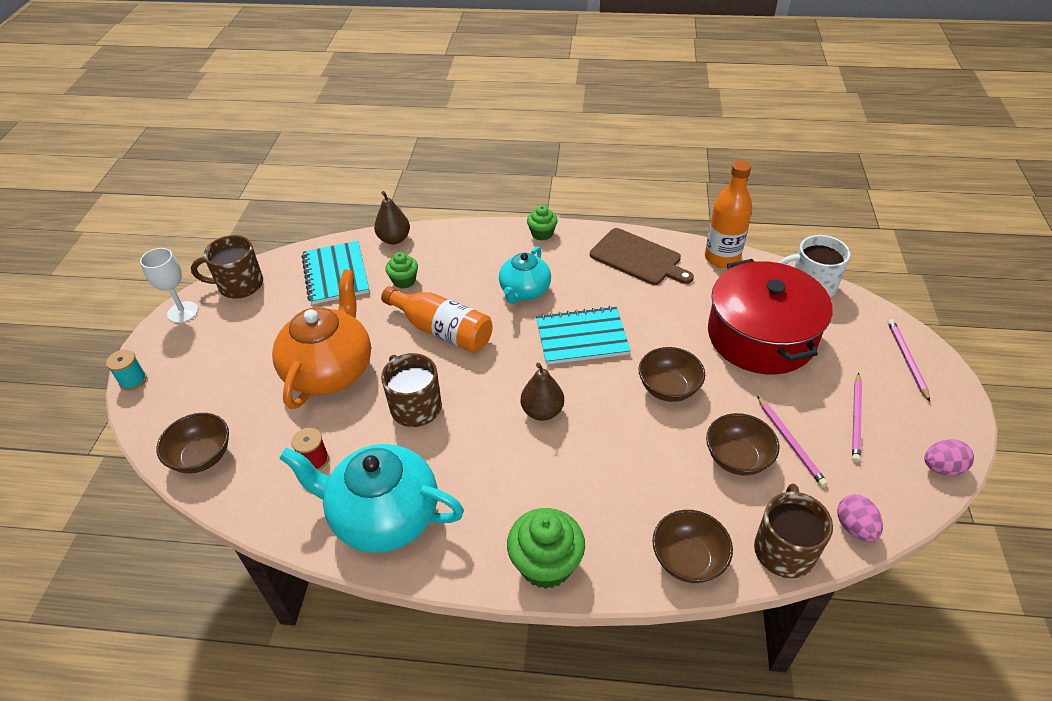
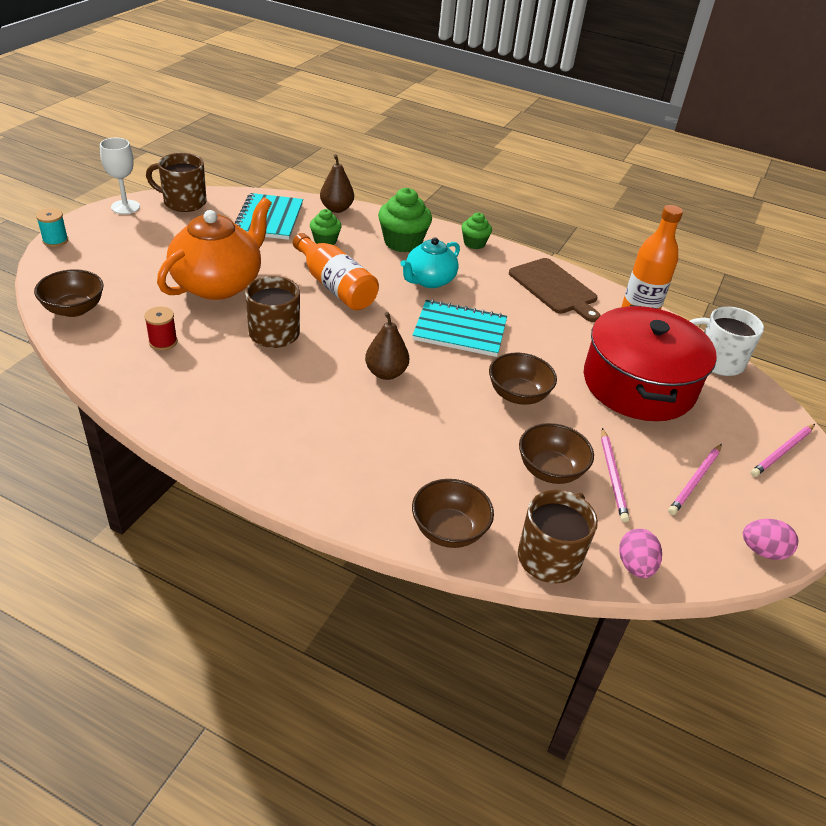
camera: 15 degrees right, 5 degrees down
turquoise teapot [279,444,464,553] -> none
green cupcake [507,508,585,589] -> green cupcake moved to [378,188,432,252]
pink pencil [888,319,930,402] -> pink pencil turned 150 degrees counterclockwise [751,424,815,477]

